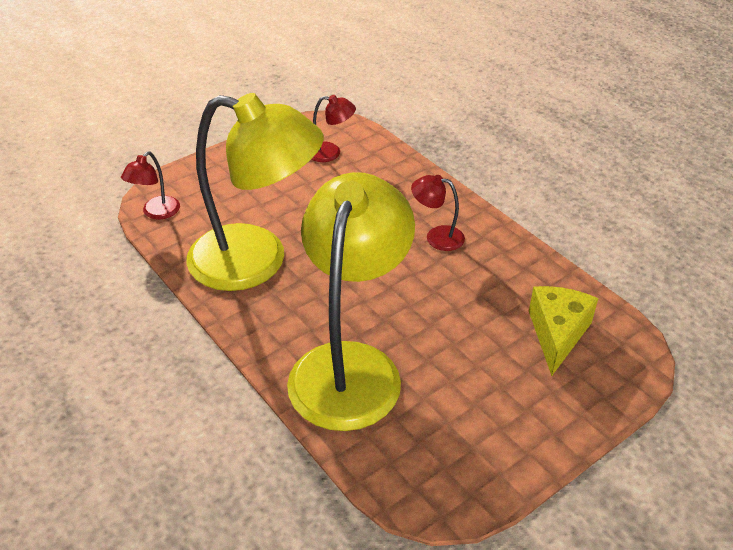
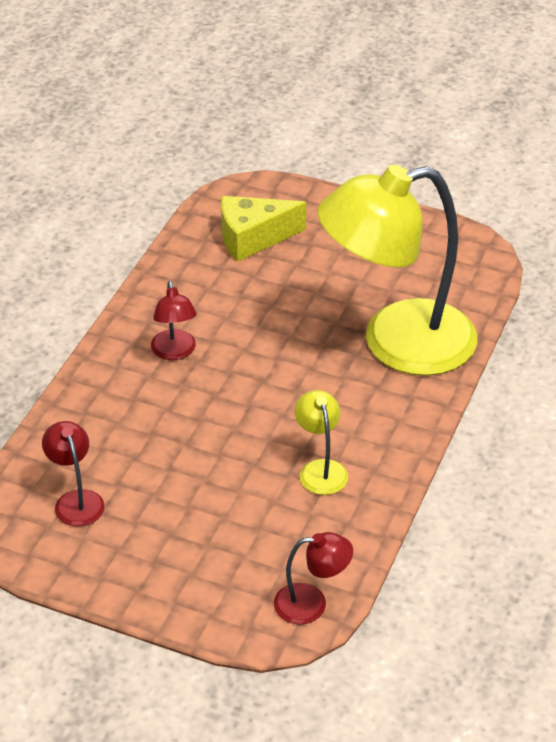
camera: 120 degrees left, 0 degrees up
yellow lamp [186,93,324,291] -> yellow lamp [295,390,348,495], size x0.40

